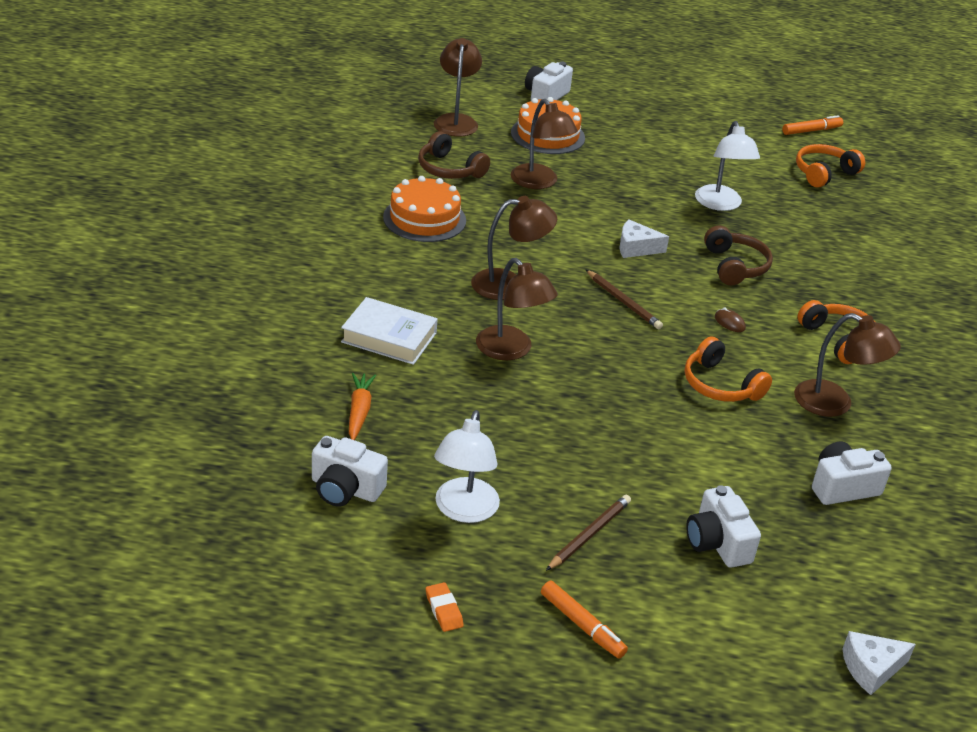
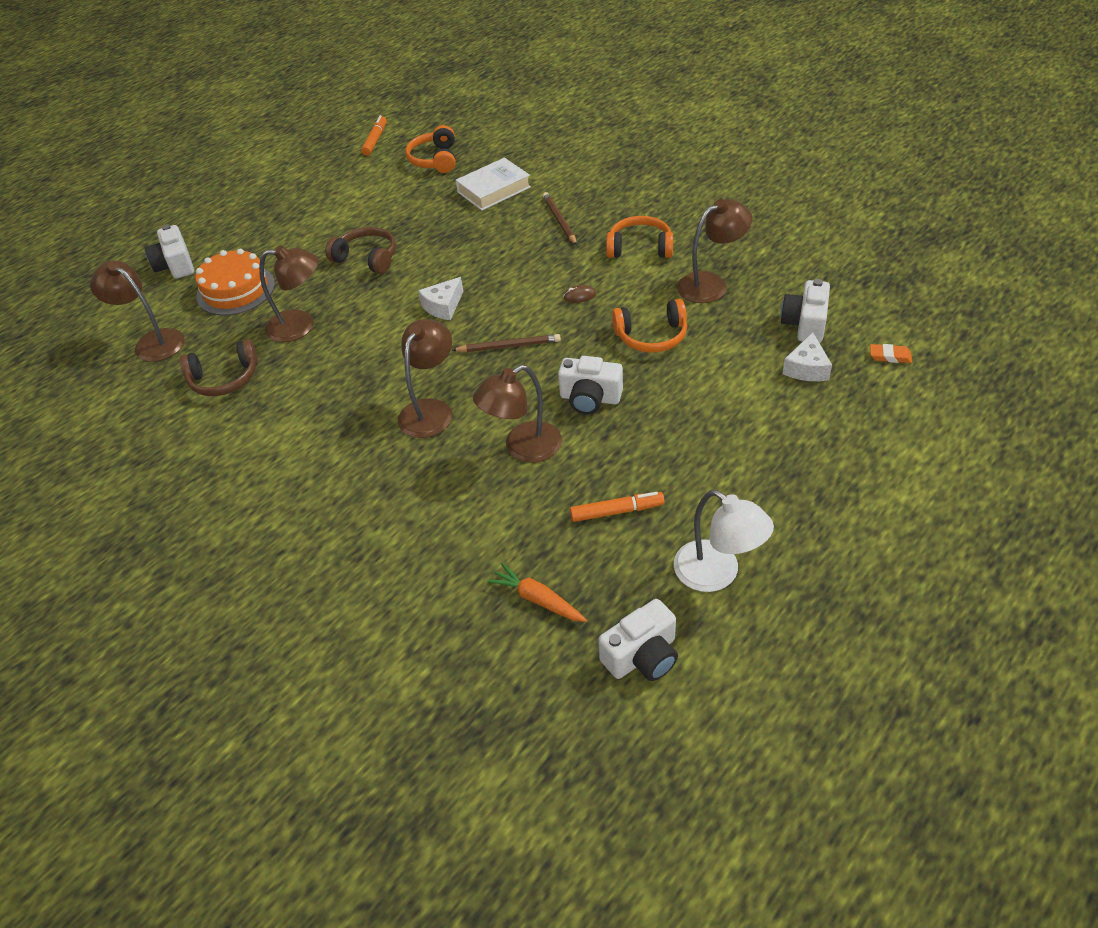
camera: 50 degrees left, 10 degrees up
white book [341,297,438,365] -> white book moved to [456,158,531,211]
orange cake [383,176,466,242] -> none
orange eraser [426,582,464,632] -> orange eraser moved to [870,344,912,363]
brown lamp [476,258,558,360] -> brown lamp turned 150 degrees clockwise [473,365,562,463]
orange marker [541,581,628,659] -> orange marker moved to [570,492,665,522]
brown pencil [546,495,631,571] -> brown pencil moved to [543,192,577,245]
white camera [686,485,761,568] -> white camera moved to [558,356,623,414]
white lamp [695,121,760,211] -> none
brown headphones [704,225,773,285] -> brown headphones moved to [325,227,396,274]
white cheese [842,631,916,695] -> white cheese moved to [782,332,832,381]

